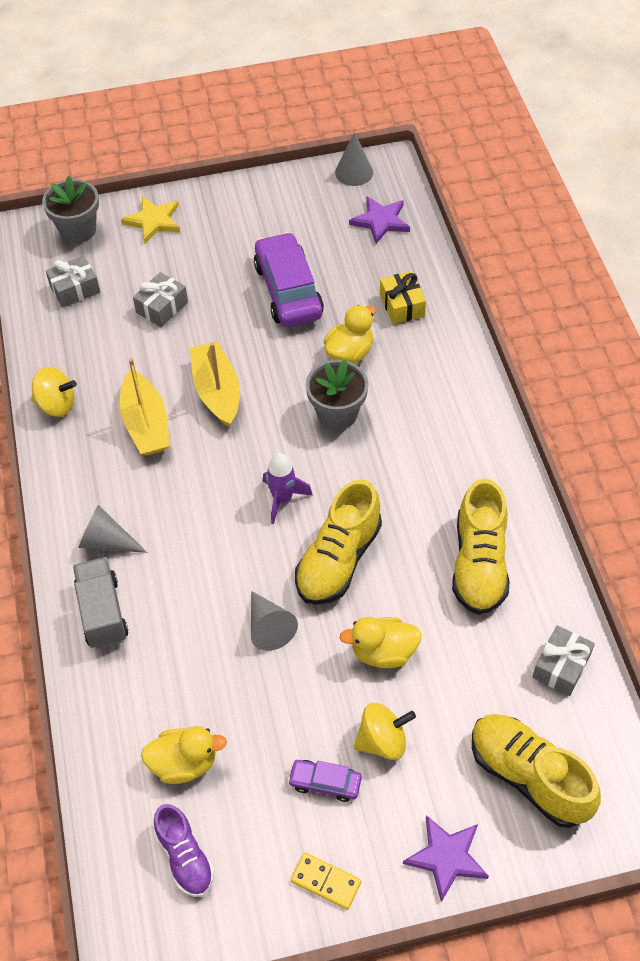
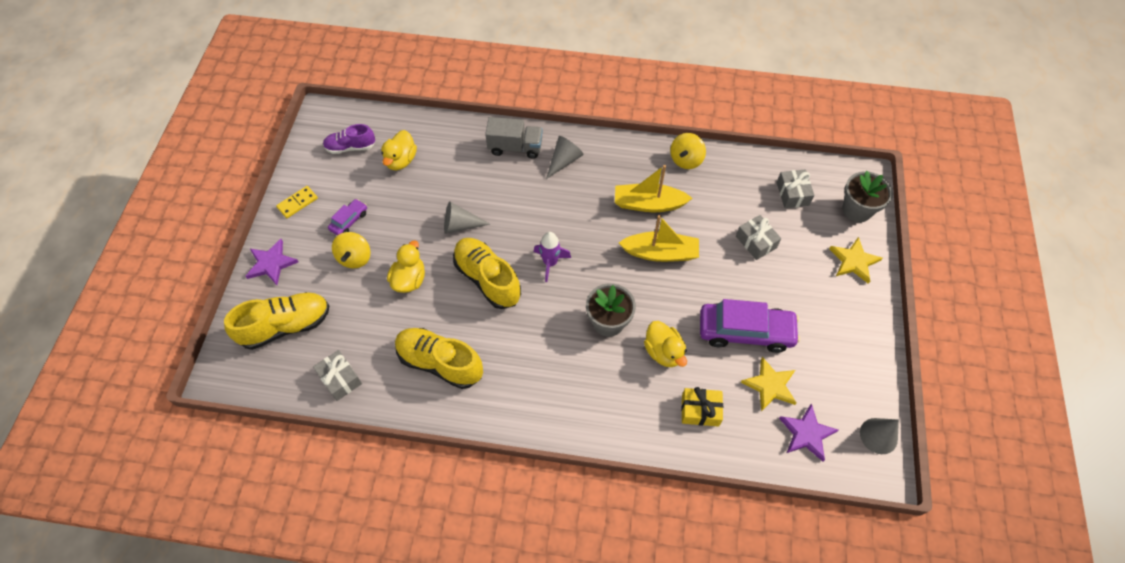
camera: 110 degrees right, 5 degrees up
none -> yellow star [741,357,797,411]

